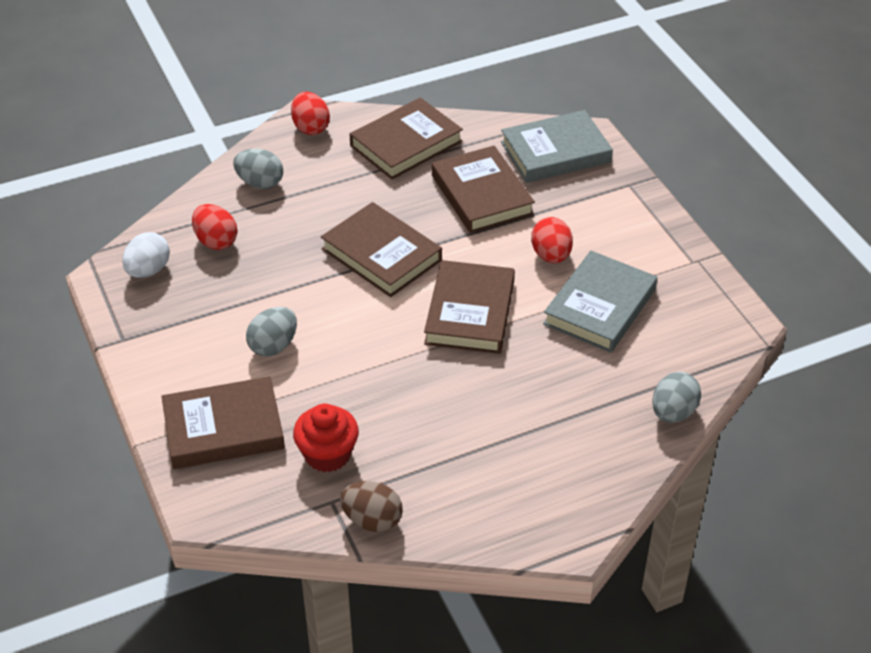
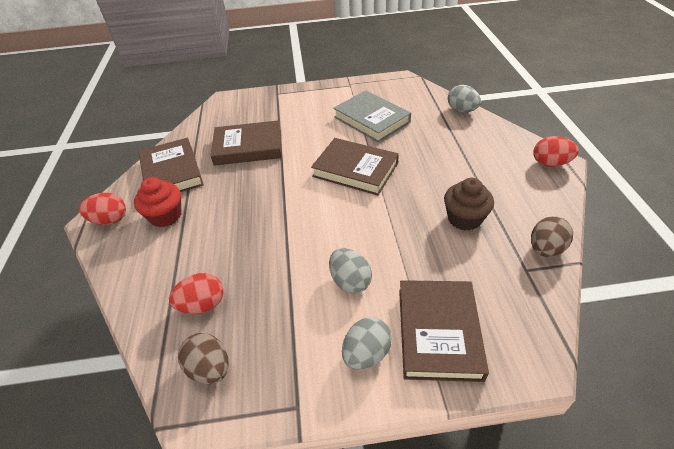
camera: 70 degrees left, 0 degrees up
white egg [122,232,170,278] -> brown egg [178,333,229,384]
grey egg [233,149,283,189] -> grey egg moved to [342,317,392,370]
red cupcake [293,403,359,472] -> red cupcake moved to [134,177,181,227]
brown book [321,202,442,297] -> none
grey book [501,110,613,183] -> none
red egg [531,217,573,263] -> red egg moved to [533,136,579,167]
none -> brown cupcake [444,178,494,231]

